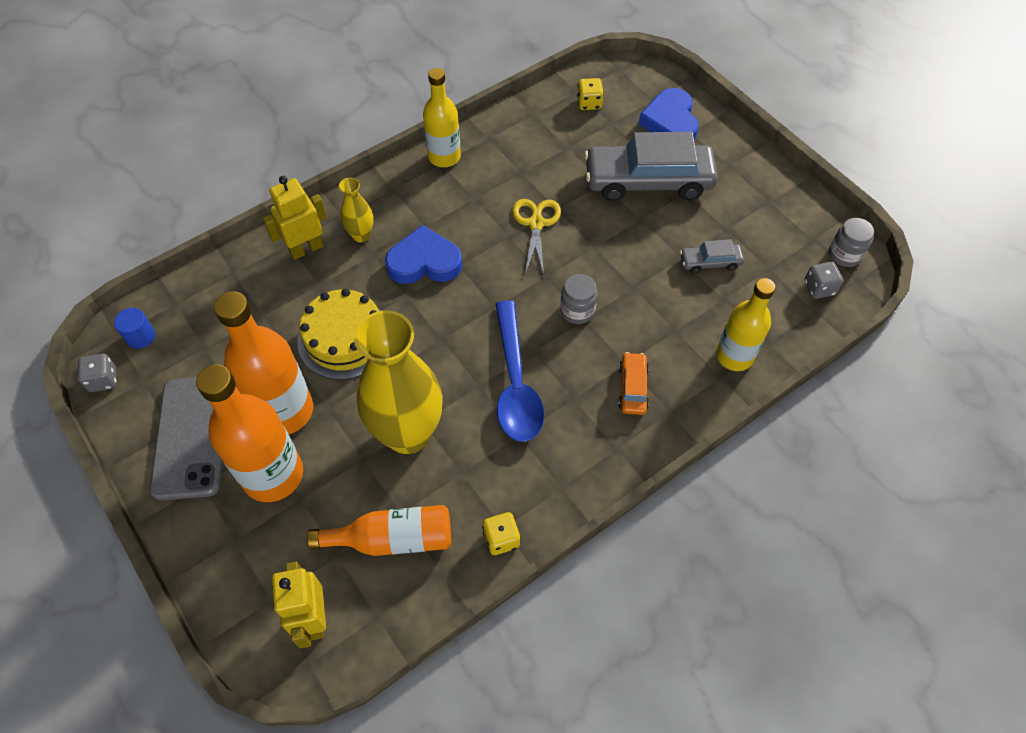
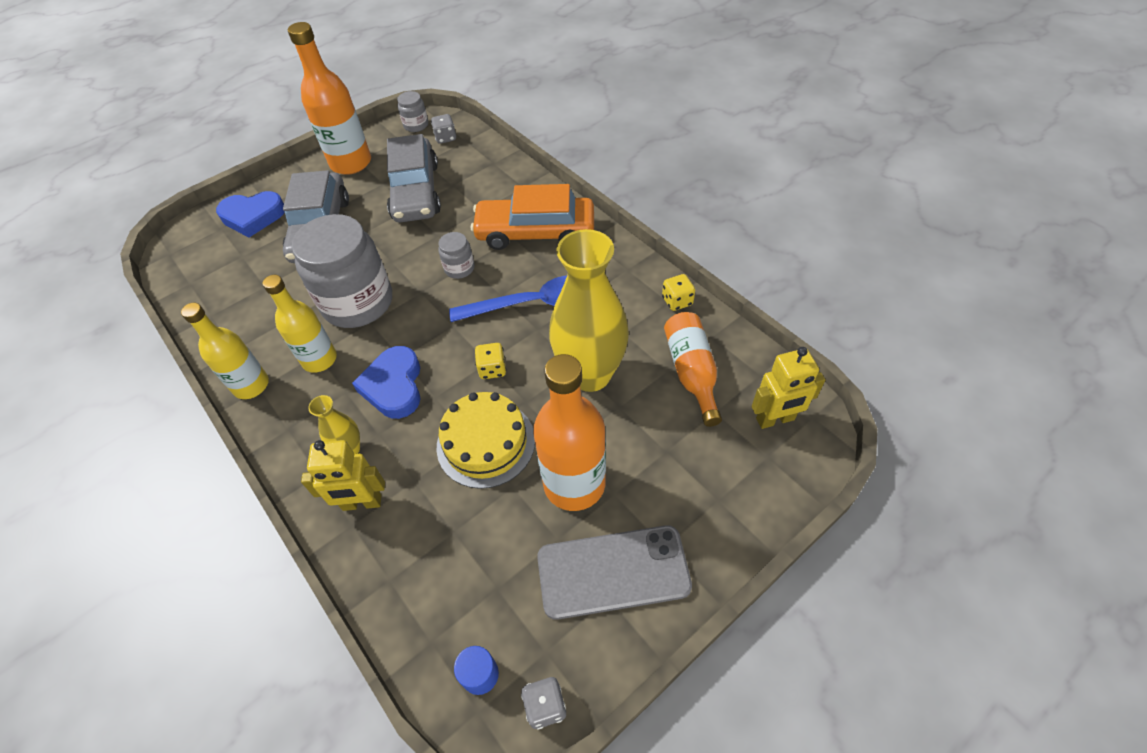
camera: 90 degrees left, 5 degrees down
orange bottle [196,364,303,502] -> orange bottle moved to [288,22,371,175]
yellow robot [263,176,327,260] -> yellow robot turned 60 degrees counterclockwise [301,440,385,511]
yellow scissors [512,199,561,275] -> grey jar [292,214,392,328]
yellow dice [577,78,604,110] -> yellow dice moved to [475,343,506,379]
orange car [618,352,649,415] -> orange car [471,184,594,250], size x2.21
grey car [680,239,744,274] -> grey car [387,134,441,222], size x2.21
yellow bottle [716,278,775,371] -> yellow bottle moved to [263,275,337,373]

